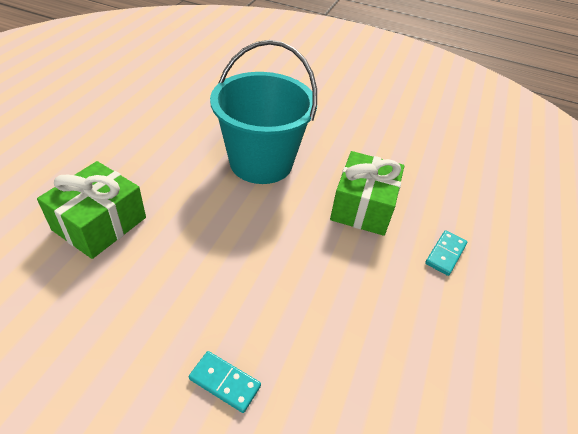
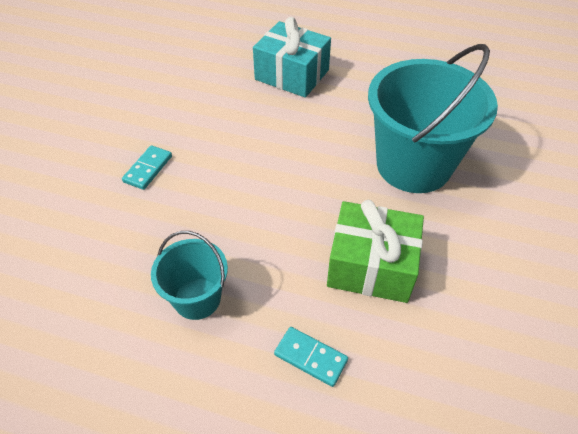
camera: 90 degrees right, 5 degrees up
green gift [37,161,146,259] -> turquoise gift [253,17,331,98]
none -> turquoise bucket [151,231,228,320]

